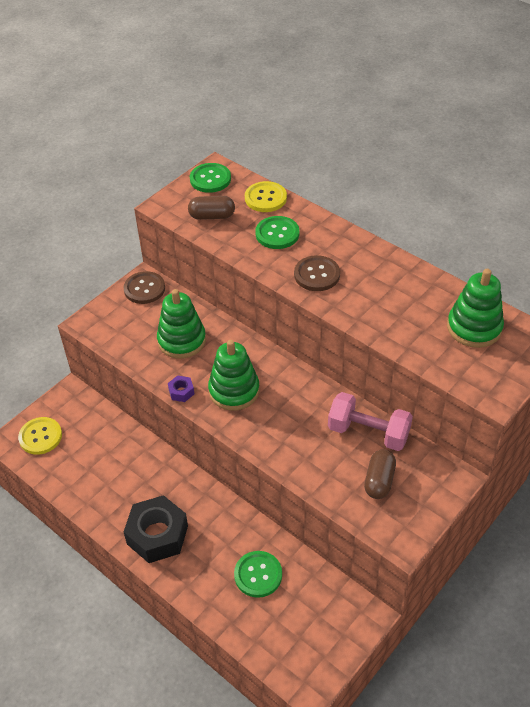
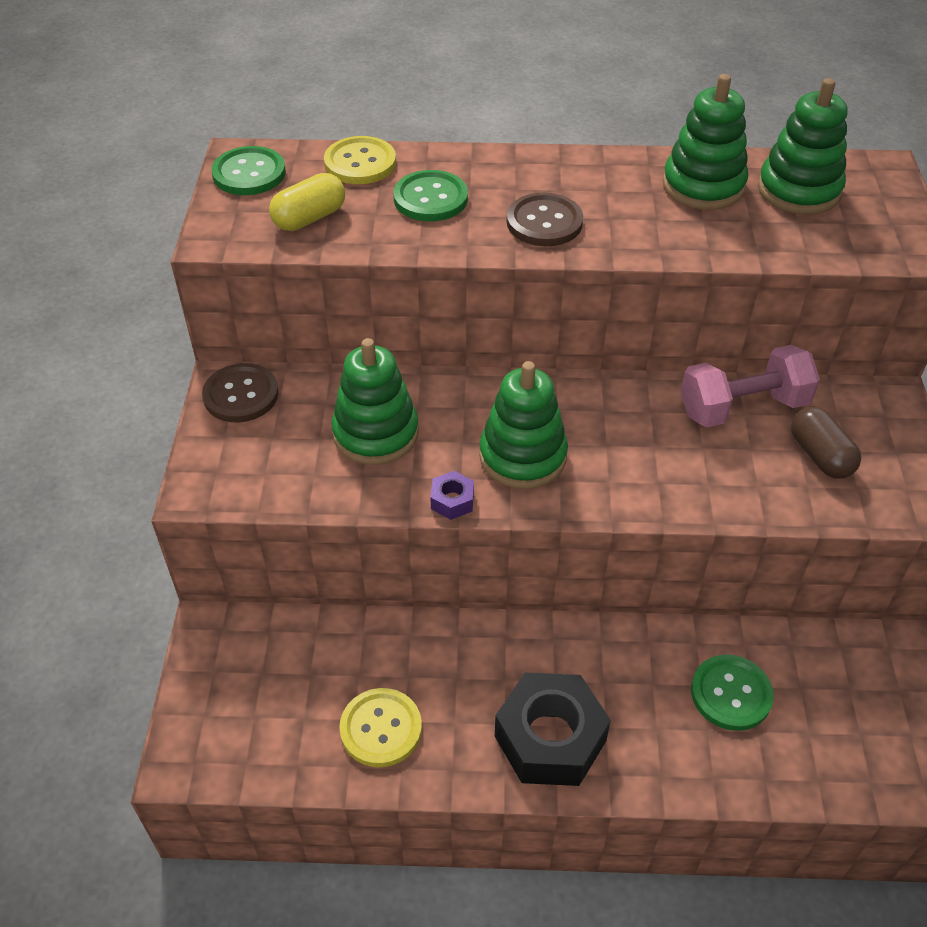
camera: 40 degrees left, 0 degrees up
yellow button [18,417,62,455] -> yellow button moved to [339,688,422,767]
brown capsule [188,196,235,220] -> yellow capsule [269,173,345,231]
none -> green stacking toy [663,74,748,210]

